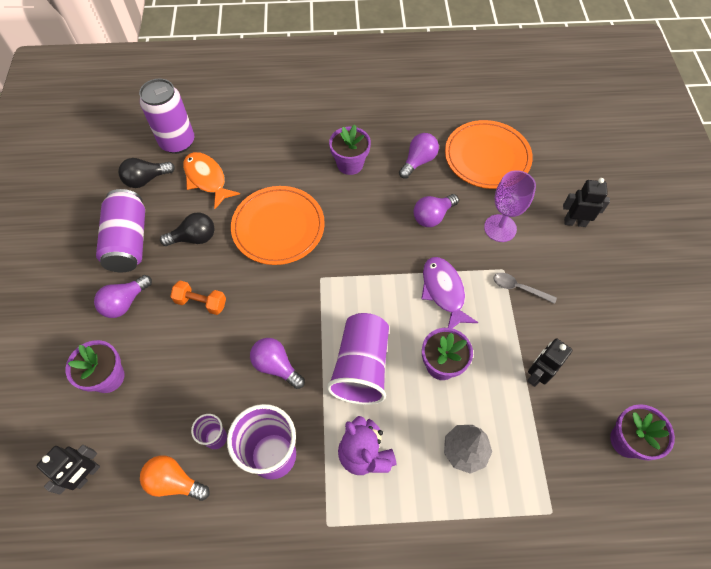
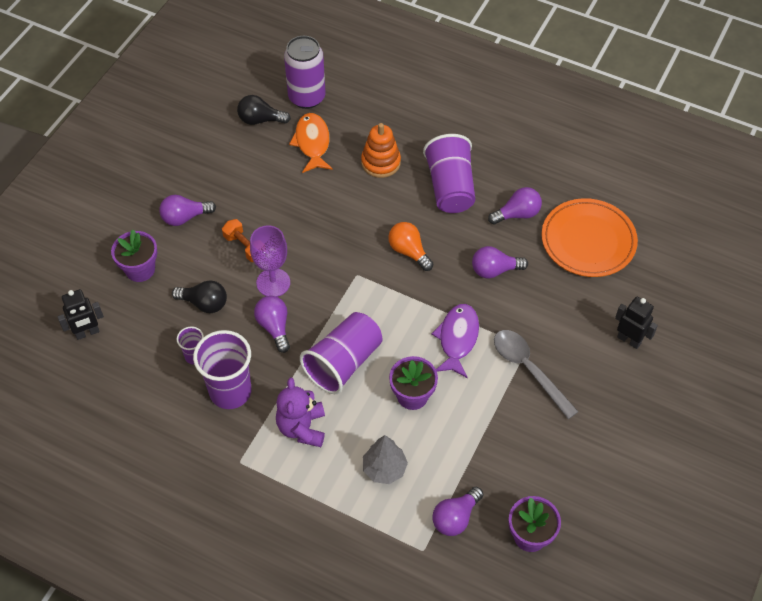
camera: 30 degrees right, 5 degrees down
purple can [96,189,145,272] -> none
orange light bulb [140,455,210,501] -> orange light bulb moved to [388,222,433,271]
black light bulb [160,213,214,246] -> black light bulb moved to [172,280,227,313]
orange plate [231,186,325,265] -> none
purple flower pot [329,124,371,175] -> purple cup [423,134,475,213]
purple goblet [484,170,536,242] -> purple goblet moved to [250,225,290,297]
grey spoon [494,273,557,304] -> grey spoon [494,330,579,419], size x1.71
black robot [527,338,572,387] -> none
none -> orange stacking toy [361,123,401,178]
none -> purple light bulb [432,487,484,536]

